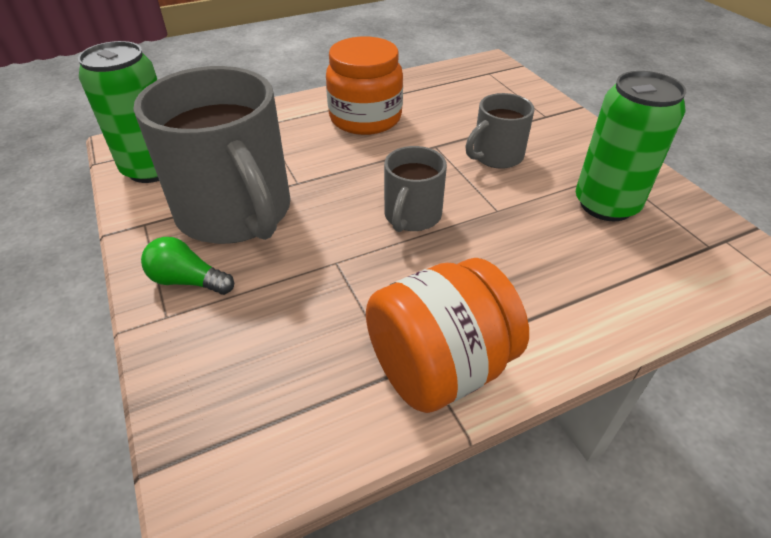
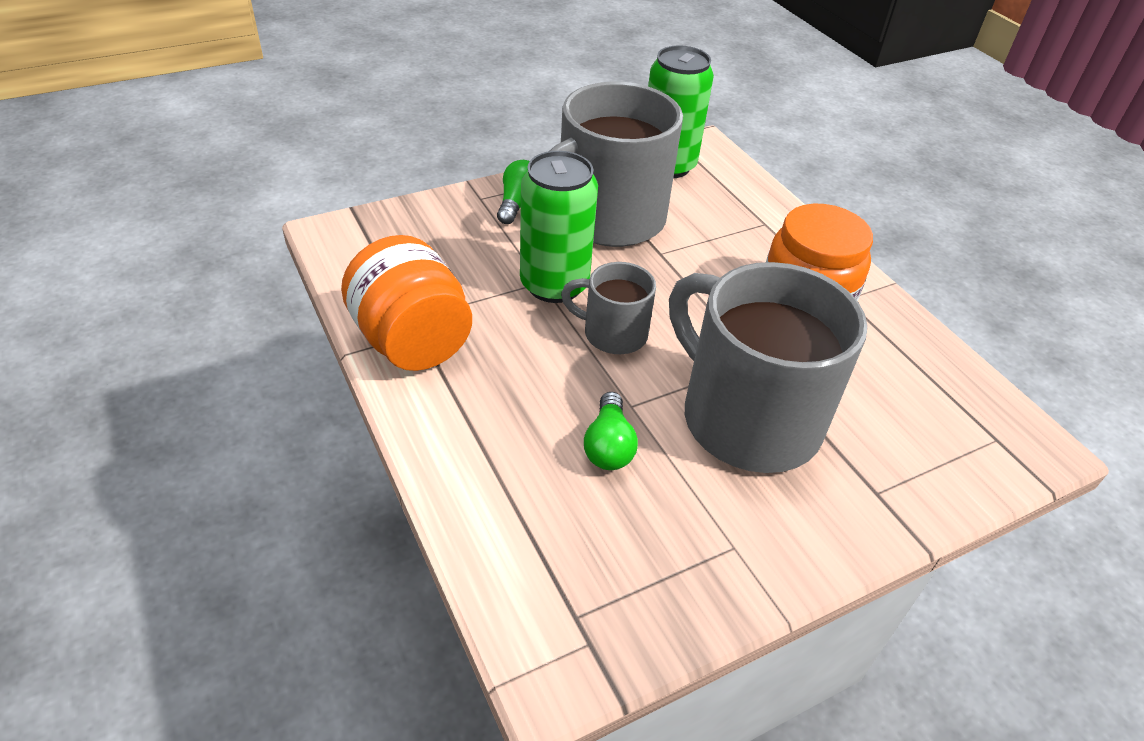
camera: 85 degrees right, 0 degrees up
grey mug [465,93,534,169] -> grey mug [669,262,868,473], size x2.01
green can [576,71,686,221] -> green can moved to [520,151,598,303]
none -> green light bulb [584,392,638,470]

